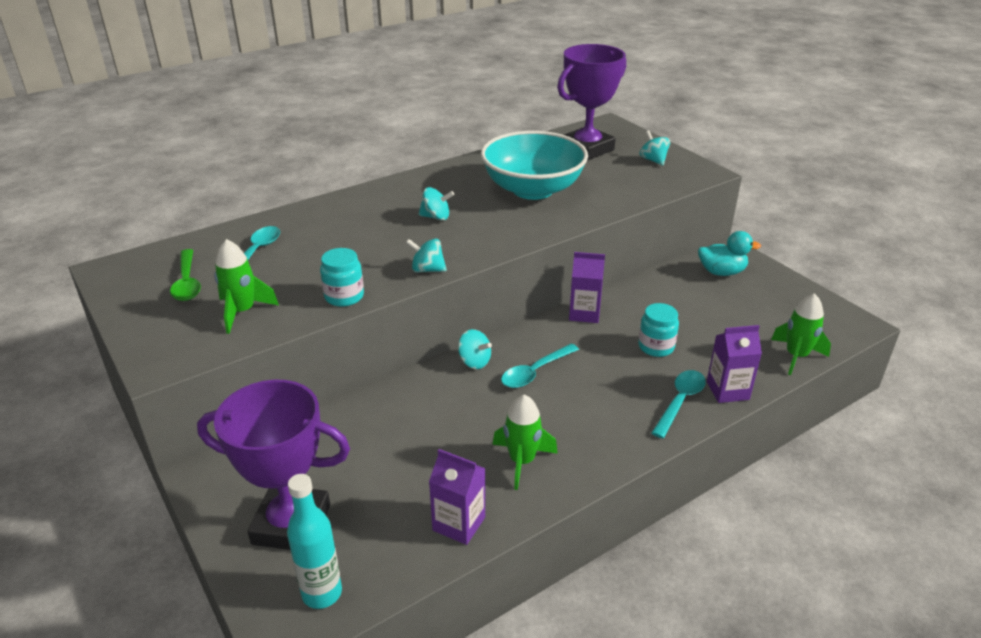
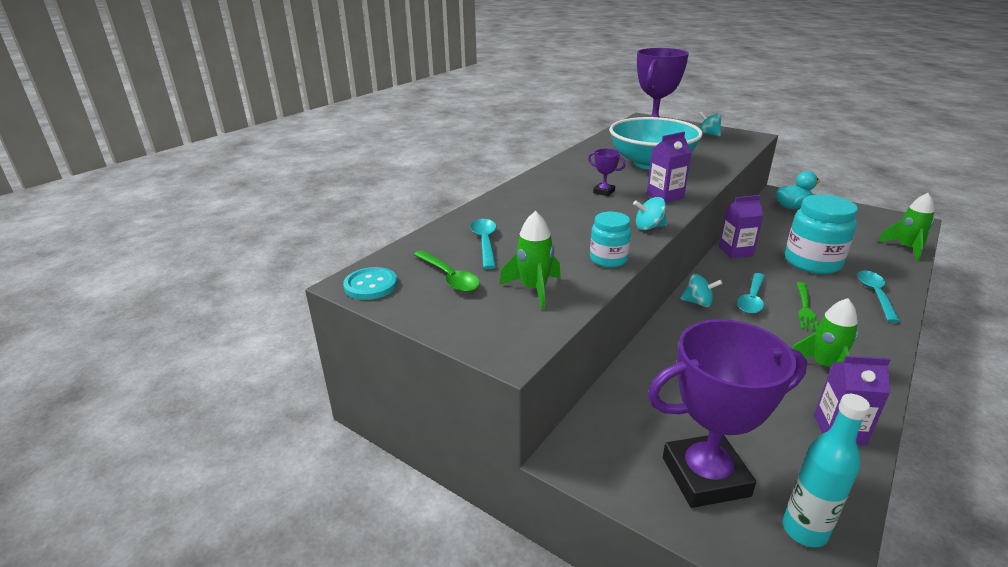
camera: 20 degrees left, 5 degrees down
turquoise spinning top [419,187,454,220] -> purple trophy [588,149,625,196]
turquoise jar [638,303,679,357] -> turquoise jar [785,195,858,274], size x1.79
purple carton [707,325,762,403] -> purple carton moved to [647,132,692,203]
none -> turquoise button [343,267,397,300]
none -> green fork [797,282,818,331]

